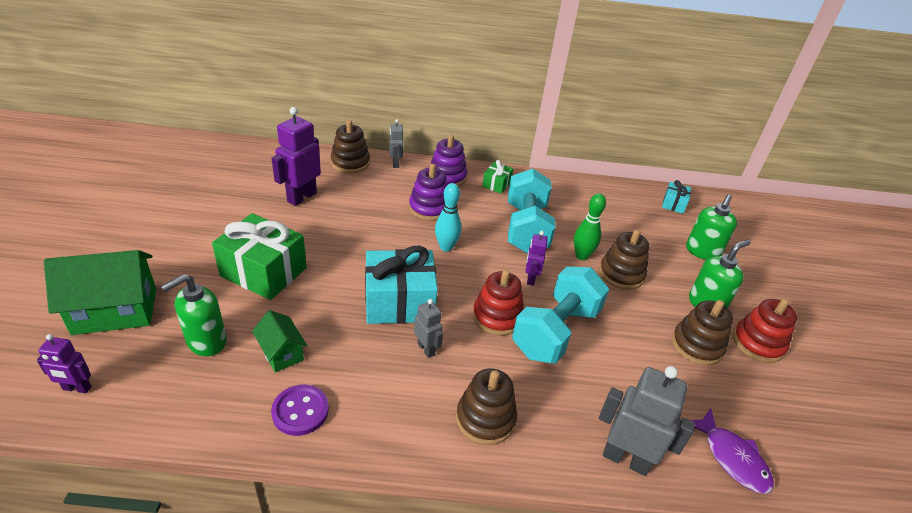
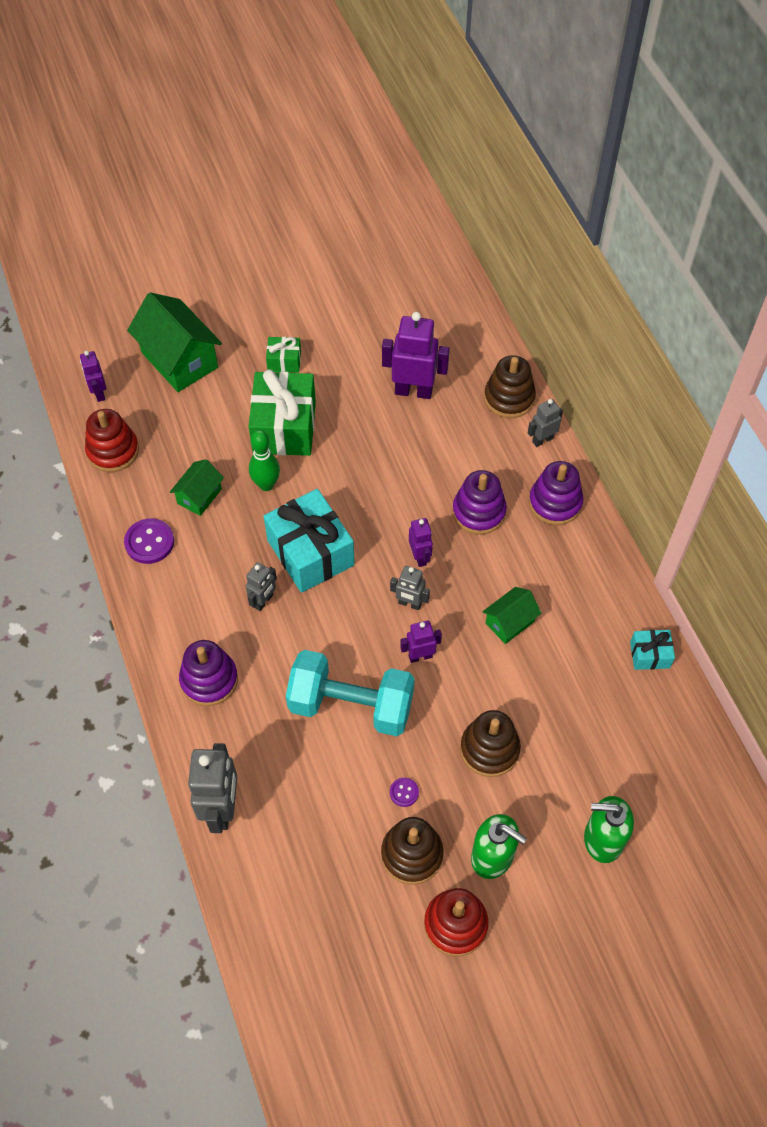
camera: 70 degrees right, 20 degrees up
green soap dispenser [161,274,227,356] -> none
turquoise bowling pin [435,183,462,252] -> purple robot [409,518,433,567]
brown stacking toy [456,368,517,445] -> purple stacking toy [179,640,238,706]
red stacking toy [473,270,524,336] -> red stacking toy moved to [85,409,139,472]
green gift [482,160,513,194] -> green gift moved to [266,337,301,373]
turquoise dumbbell [508,169,556,254] -> green house [482,587,542,644]
green bowling pin [574,193,606,260] -> green bowling pin moved to [249,430,280,491]
turquoise gift [662,180,691,214] -> turquoise gift moved to [630,630,675,670]
purple fish [691,408,774,494] -> none
none -> grey robot [390,566,430,610]
none -> purple button [390,778,419,807]

